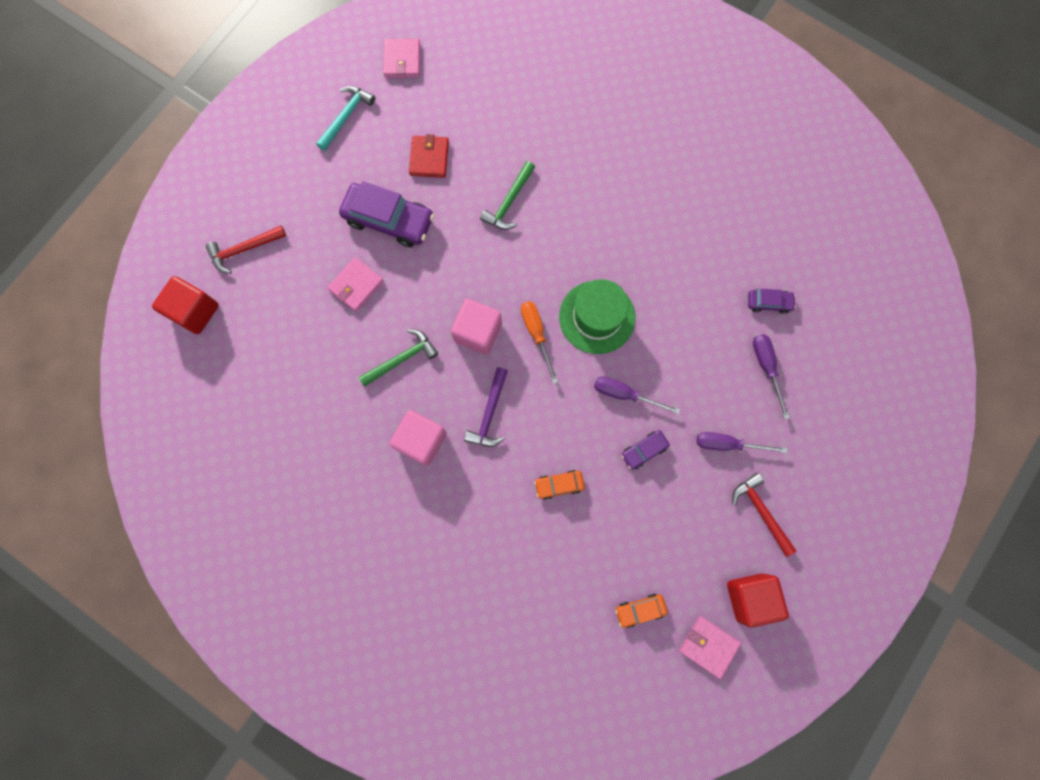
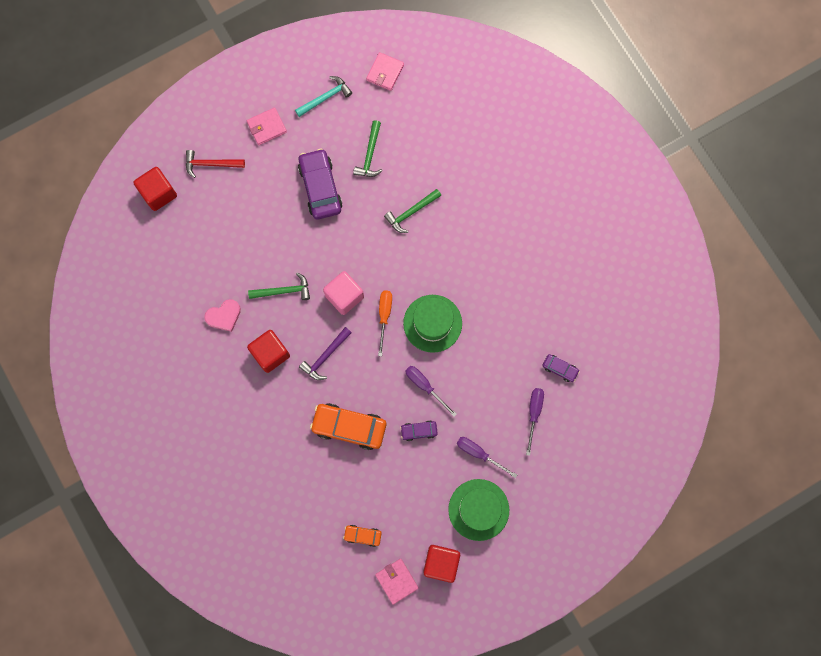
camera: 25 degrees right, 0 degrees up
pink wallet [327,257,384,312] -> pink wallet moved to [247,107,287,145]
purple car [339,181,434,247] -> purple car turned 150 degrees counterclockwise [298,148,342,219]
pink cube [390,410,447,466] -> red cube [247,330,290,373]
red wallet [409,134,449,178] -> green hammer [353,120,382,177]
orange car [534,470,585,500] -> orange car [310,403,386,450], size x2.01
red hammer [732,473,796,557] -> green hat [448,479,509,541]
none -> pink heart [204,299,241,332]

